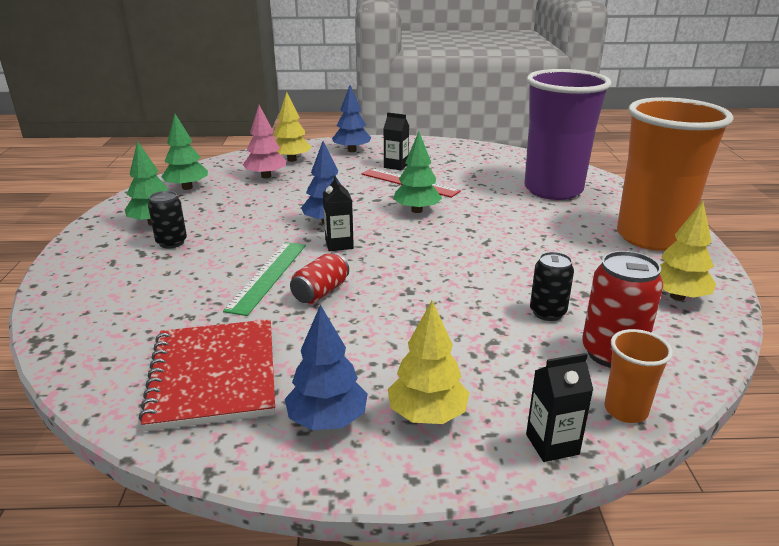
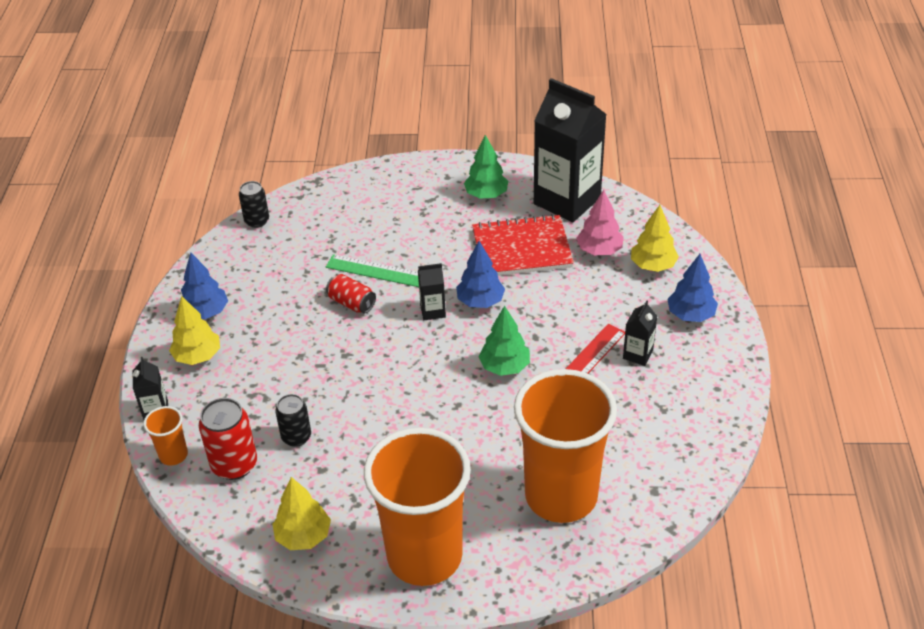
camera: 95 degrees right, 15 degrees up
red notebook [139,319,275,431] -> red notebook moved to [472,214,574,276]
black can [148,191,187,248] -> black can moved to [239,181,269,228]
green tree [161,114,208,190] -> black carton [534,78,607,222]
purple cup [524,69,612,200] -> orange cup [514,369,617,523]

